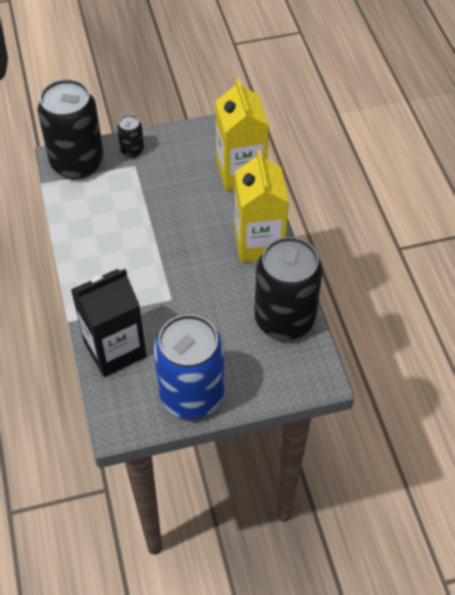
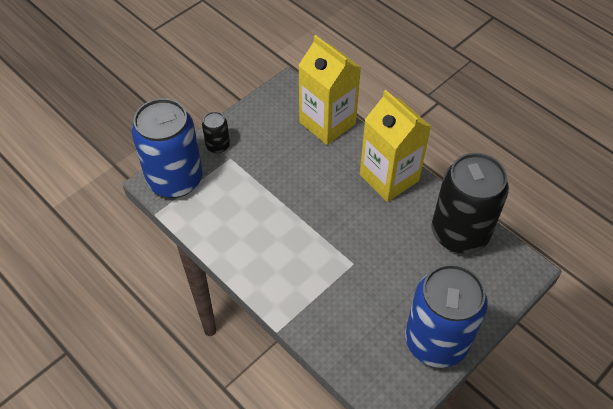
camera: 30 degrees left, 0 degrees up
black can [37,79,104,179] -> blue can [132,98,203,198]
black carton [71,269,147,377] -> none

